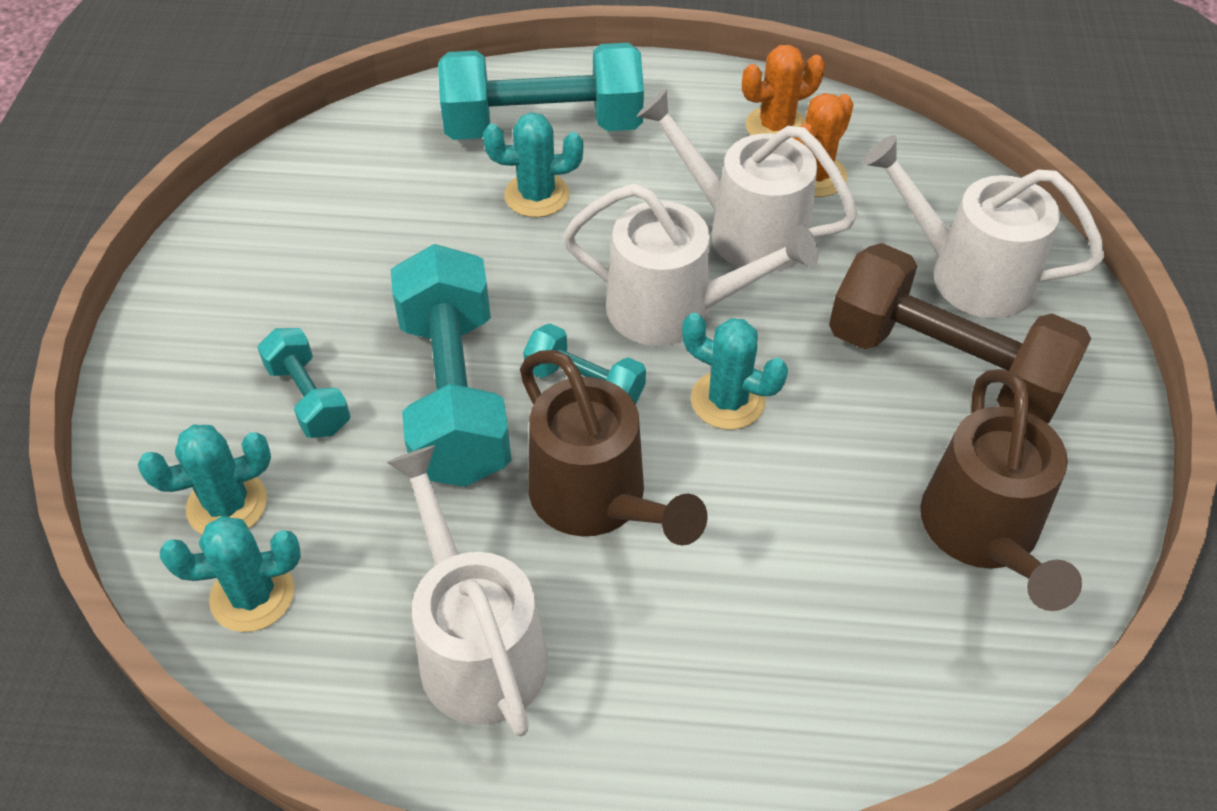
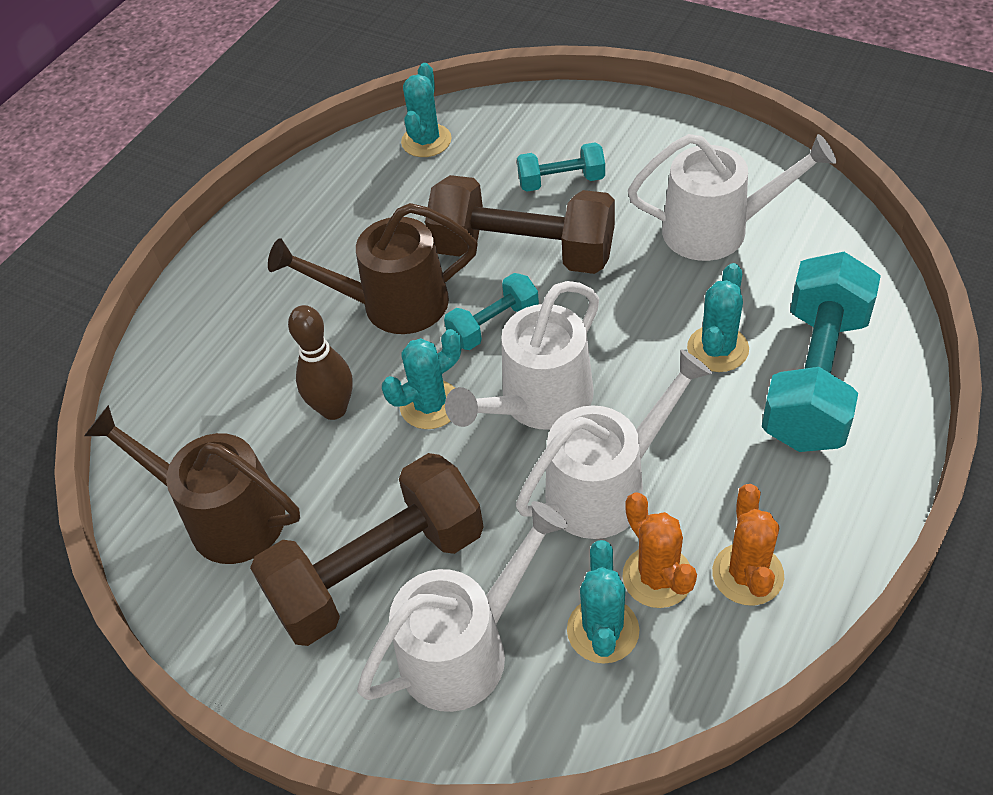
camera: 120 degrees right, 0 degrees up
turquoise cactus [138,425,271,534] -> turquoise cactus moved to [567,540,640,664]
white watering can [387,445,548,737] -> white watering can moved to [628,134,836,261]
turquoise dumbbell [391,244,511,487] -> brown dumbbell [425,175,615,274]
none -> brown bowling pin [288,305,353,420]

